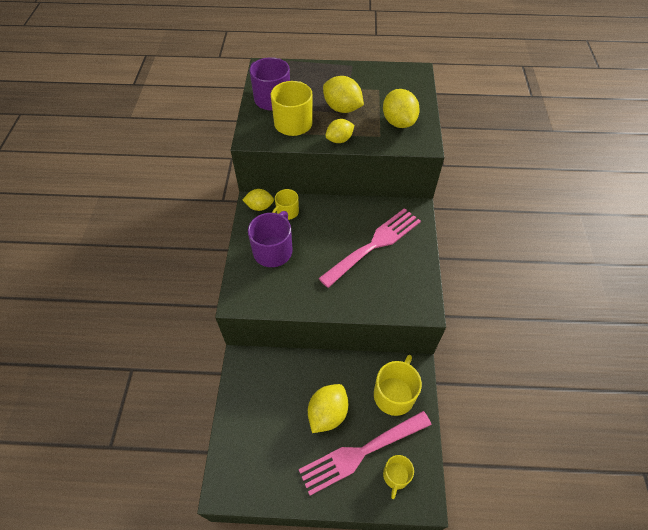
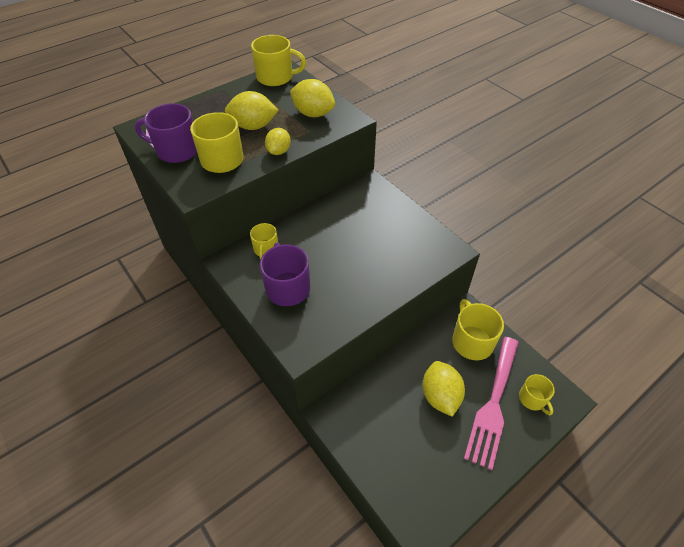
camera: 40 degrees left, 5 degrees down
yellow lemon [242,189,274,211] -> none
pink fork [318,208,421,288] -> none
none -> yellow mug [251,35,306,86]

